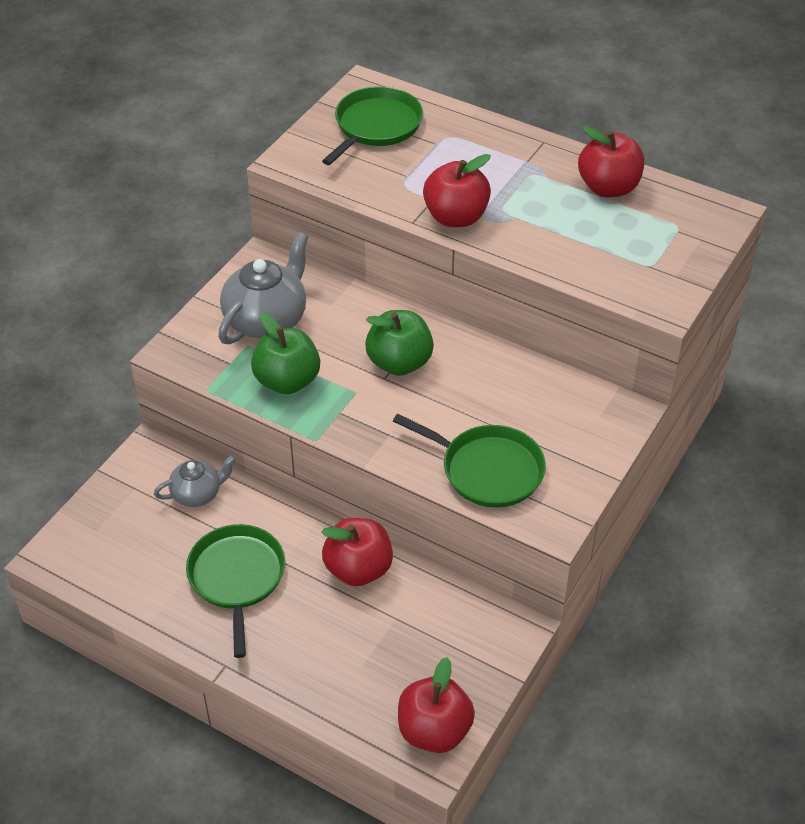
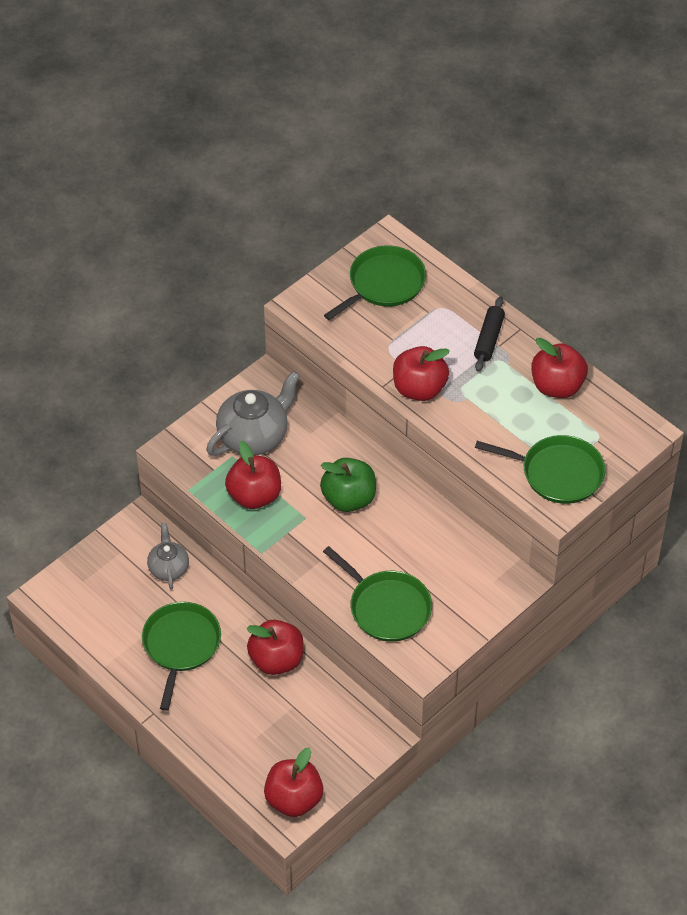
camera: 15 degrees right, 5 degrees up
grey teapot [154,455,236,507] -> grey teapot turned 90 degrees counterclockwise [147,523,189,589]
green apple [251,312,320,394] -> red apple [225,441,281,509]
none -> black rolling pin [474,296,505,372]
none -> green pan [475,435,606,504]

